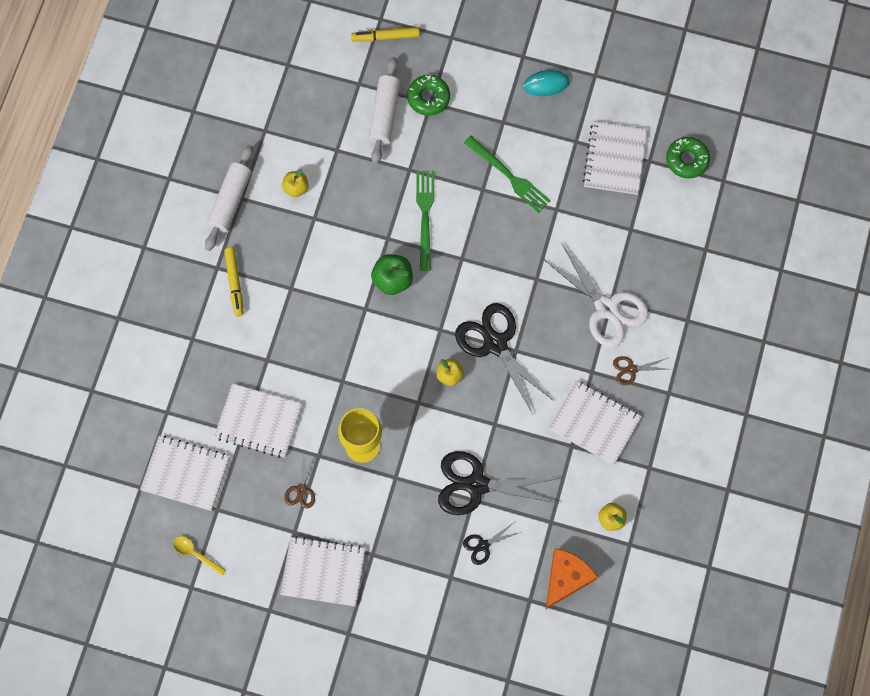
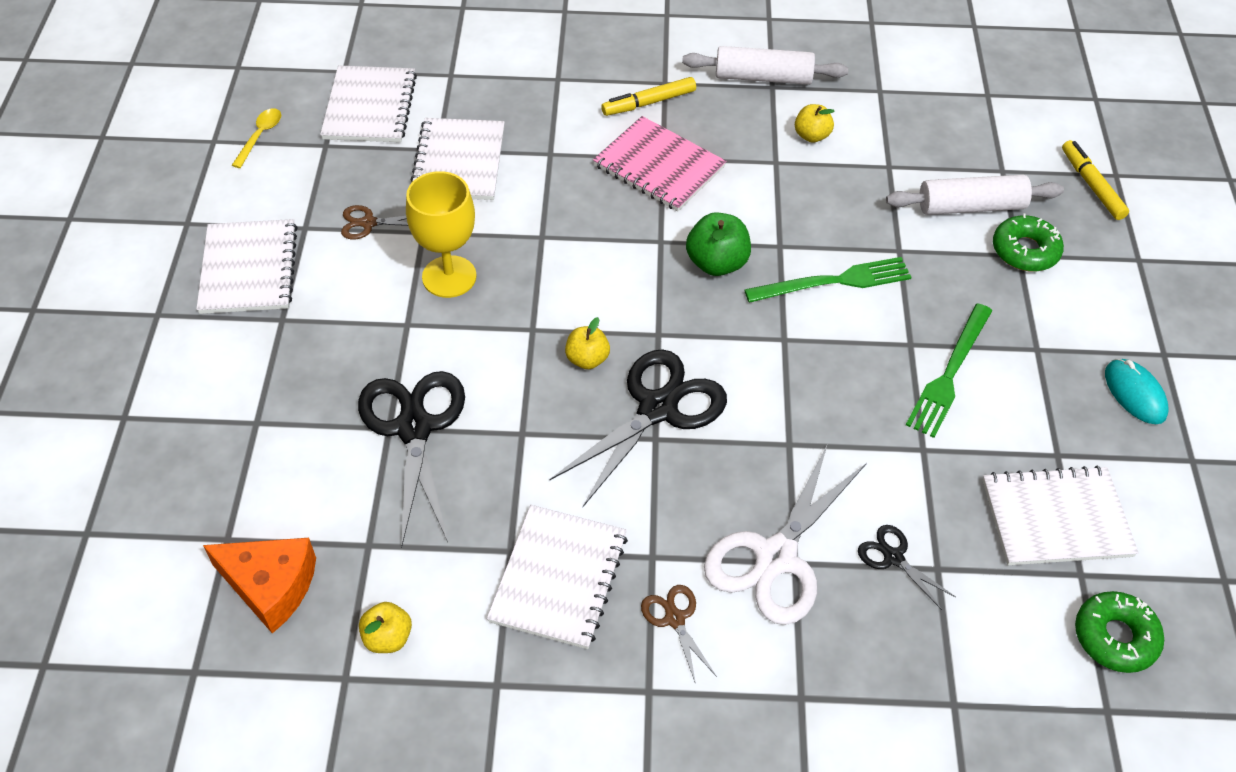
camera: 75 degrees right, 20 degrees down
black scissors [463,523,521,565] -> black scissors moved to [858,525,956,610]
none -> pink notebook [593,116,726,211]

